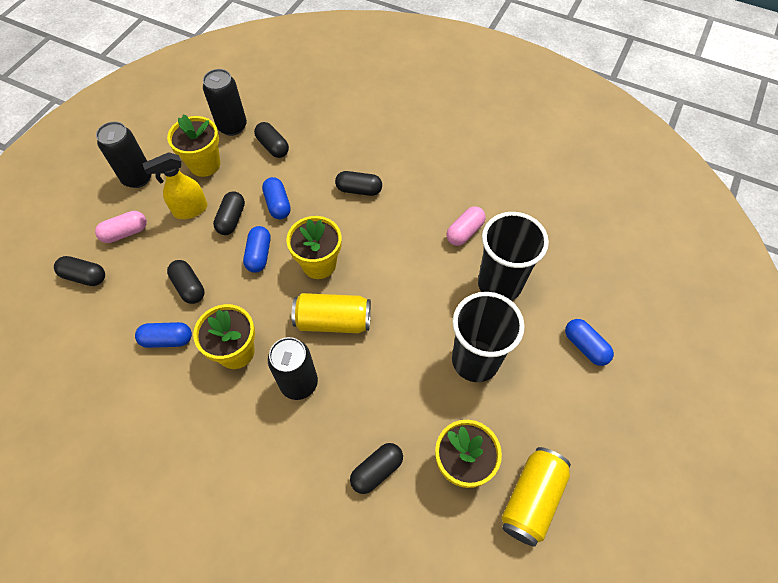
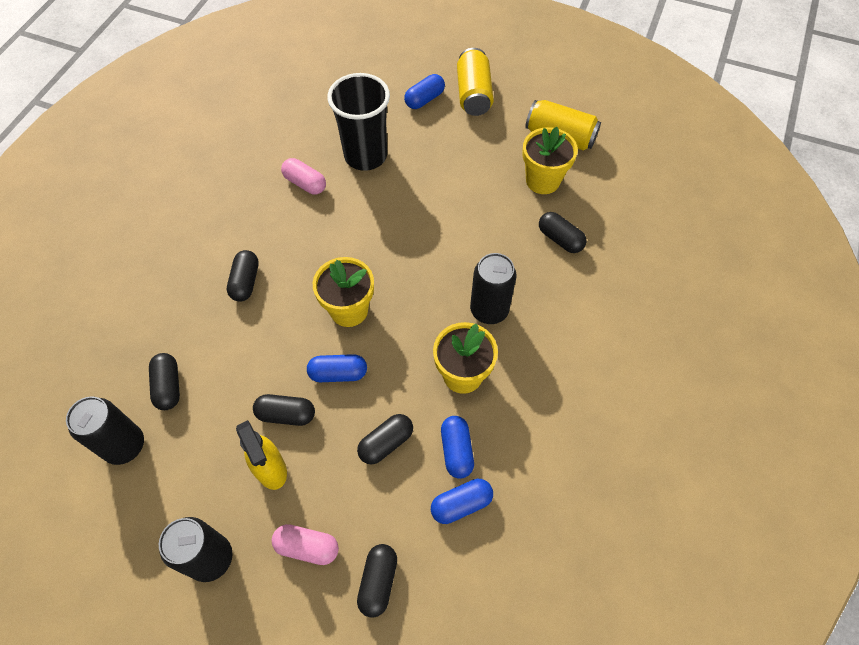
camera: 95 degrees left, 0 degrees up
pink capsule [95,211,147,243] -> pink capsule turned 45 degrees counterclockwise [272,524,339,565]
yellow flower pot [167,114,220,177] -> none
black capsule [254,122,289,158] -> black capsule turned 60 degrees counterclockwise [149,353,180,410]
blue capsule [262,177,291,219] -> blue capsule moved to [431,479,493,524]
yellow can [292,293,371,333] -> yellow can moved to [457,48,494,116]
black cup [452,292,525,382] -> none

